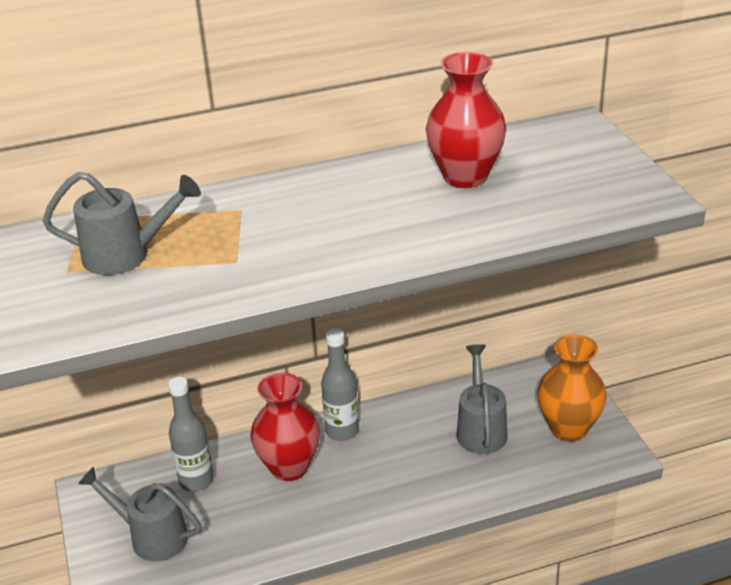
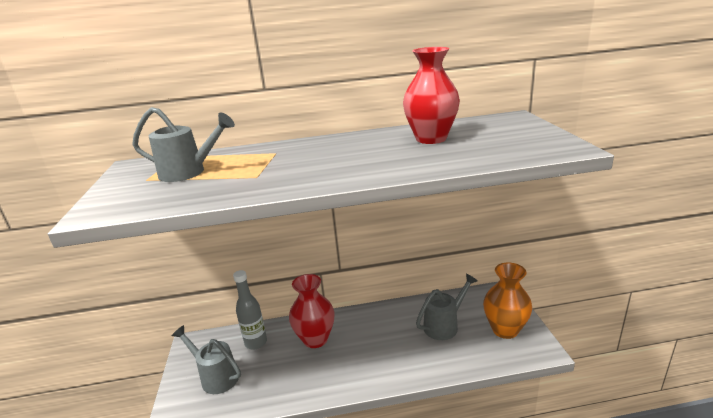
camera: 10 degrees right, 10 degrees down
grey bottle [321,329,359,441] -> none
grey watering can [456,344,508,454] -> grey watering can turned 45 degrees clockwise [416,274,478,340]

